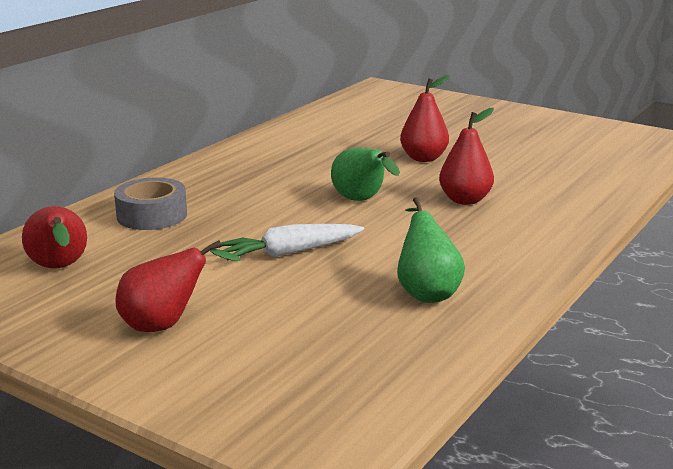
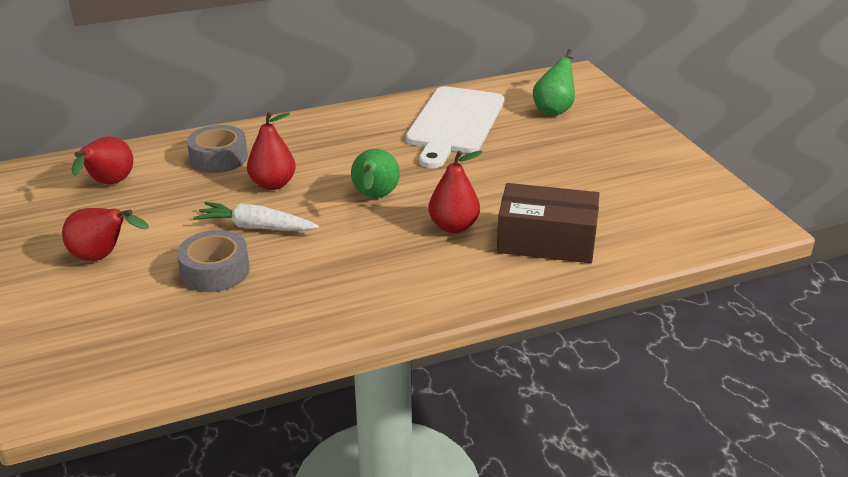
camera: 35 degrees right, 10 degrees up
green pear [397,197,465,303] -> green pear moved to [533,49,575,116]
red pear [400,75,450,162] -> red pear moved to [247,112,296,190]
none -> grey tape [177,230,250,292]
none -> white cutting board [406,86,504,168]
none -> brown box [497,183,599,263]

